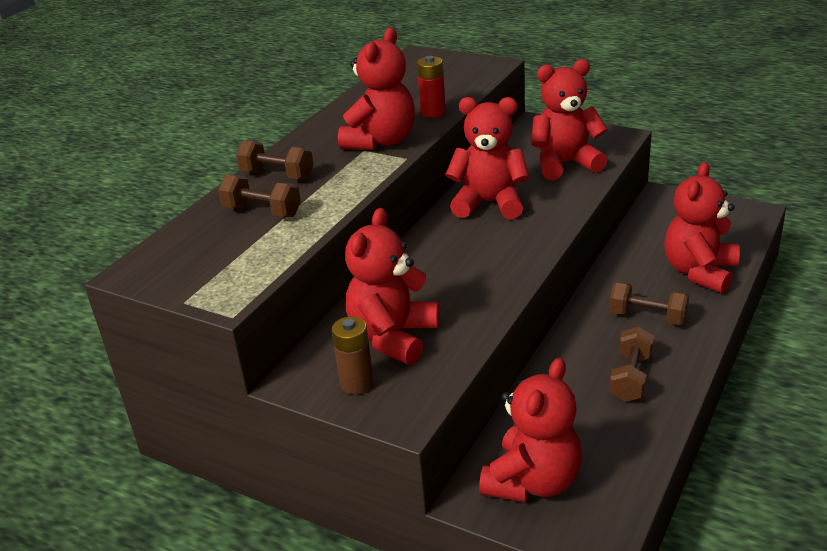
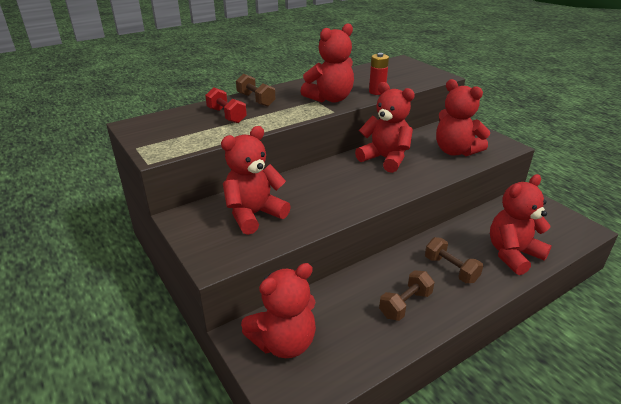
camera: 25 degrees right, 0 degrees up
brown dumbbell [218,174,301,217] -> red dumbbell [205,87,247,123]
brown battery [332,317,374,394] -> none
red teddy bear [531,59,608,180] -> red teddy bear turned 150 degrees counterclockwise [436,79,490,156]

